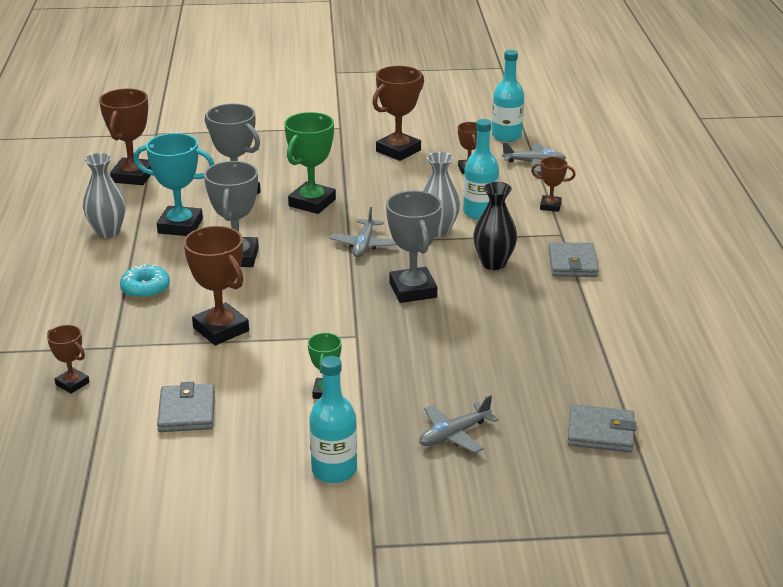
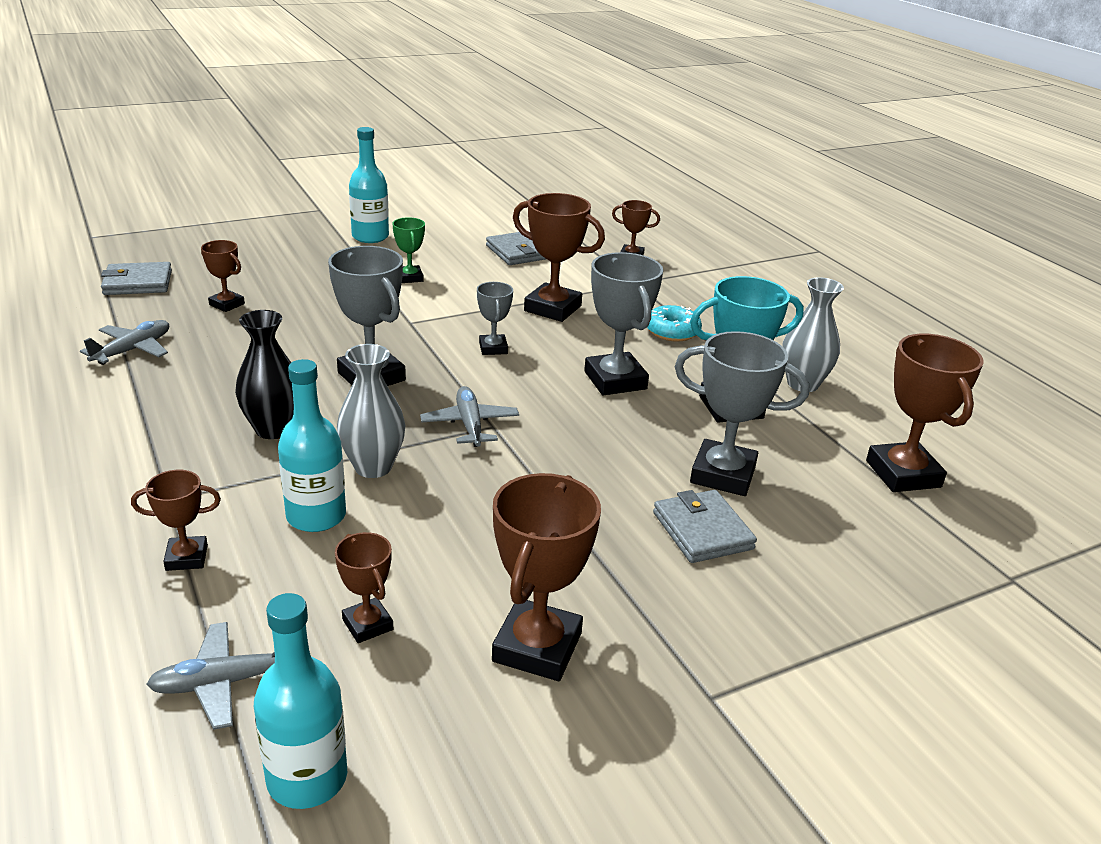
camera: 155 degrees right, 0 degrees up
green trophy [284,112,336,214] -> none
grey plane [419,395,498,453] -> grey plane moved to [80,320,169,365]
grey wallet [549,242,599,277] -> grey wallet moved to [653,490,757,563]
none -> brown trophy [201,240,245,312]
none -> grey trophy [477,282,513,355]

